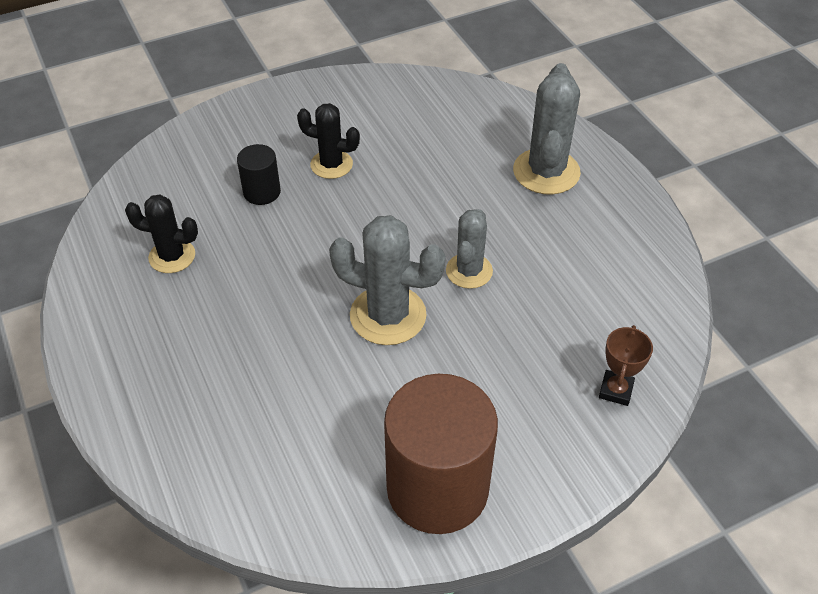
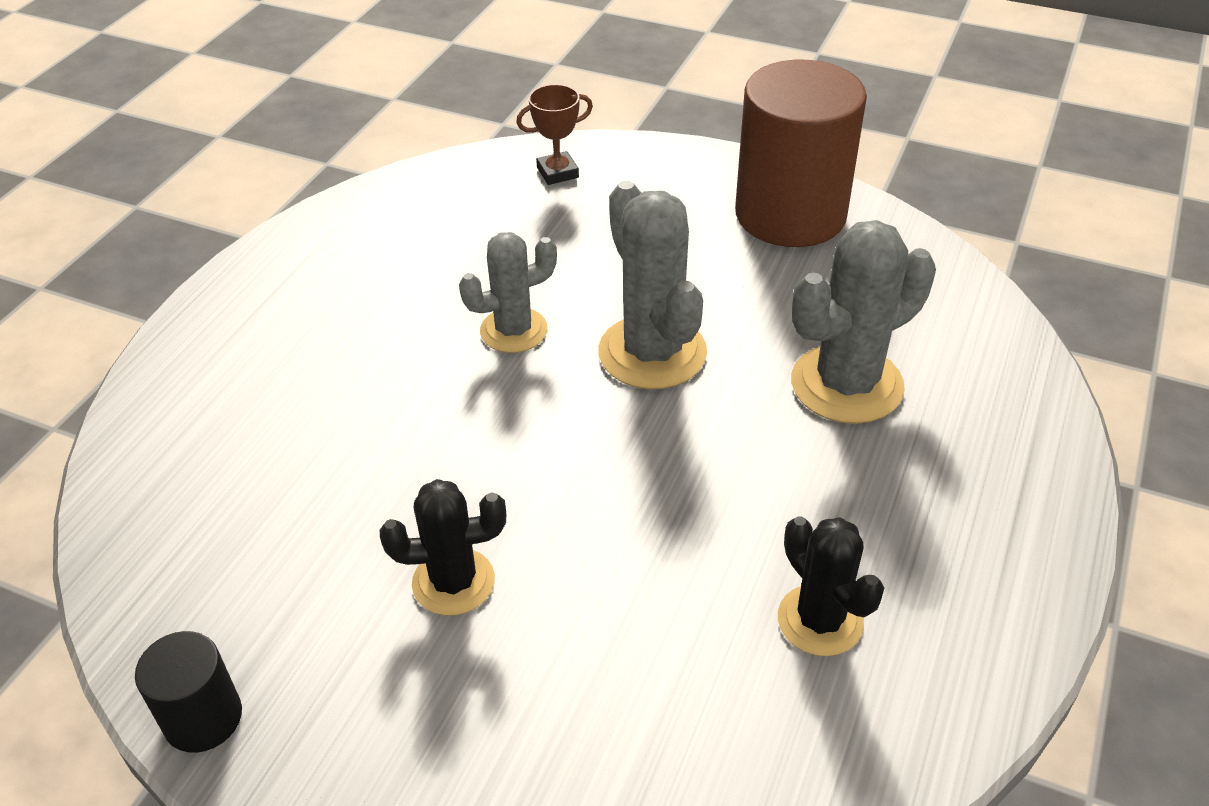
camera: 130 degrees left, 5 degrees down
black cylinder [237,144,281,205] -> black cylinder moved to [135,631,242,753]
black cactus [297,103,360,179] -> black cactus turned 75 degrees counterclockwise [380,479,506,616]
grey cactus [513,63,581,195] -> grey cactus moved to [791,220,936,424]

